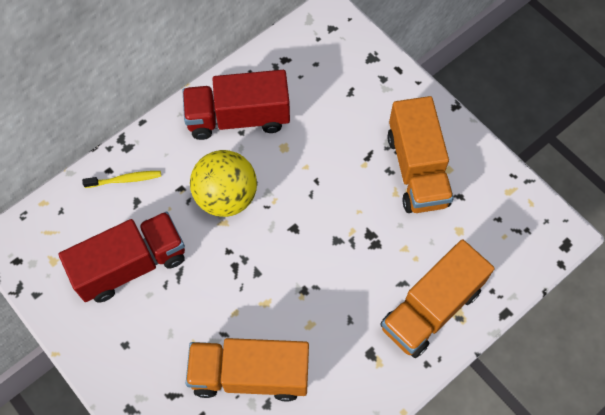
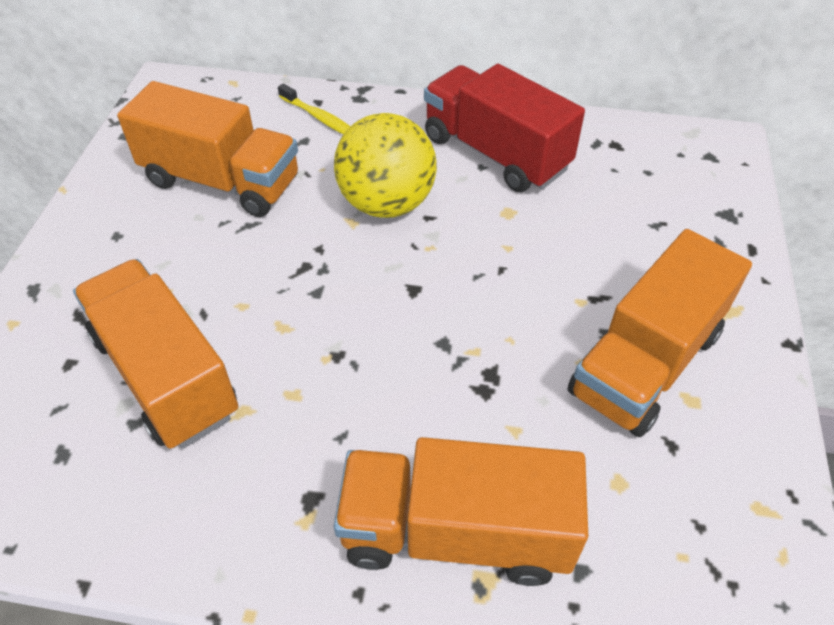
camera: 50 degrees right, 15 degrees down
red truck [59,211,185,303] -> orange truck [117,81,298,217]

